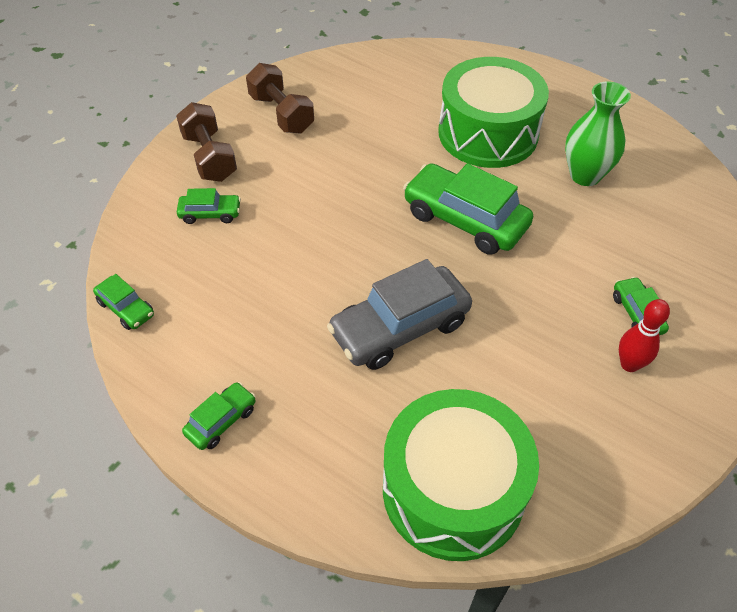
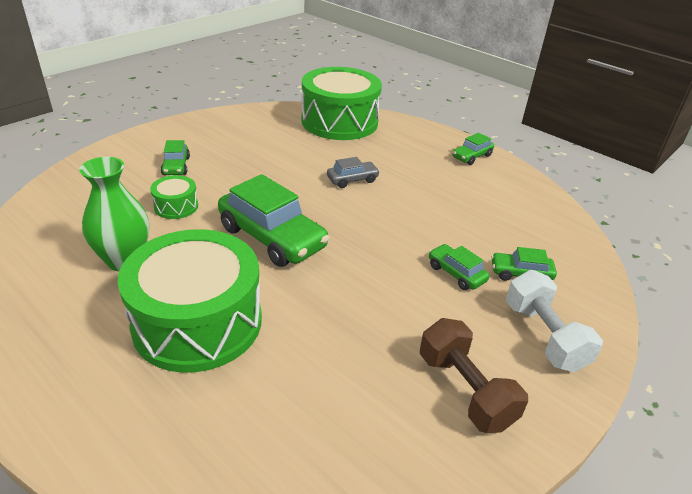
camera: 175 degrees left, 15 degrees down
green car [93,274,154,330] -> green car moved to [429,244,489,290]
brown dumbbell [176,102,237,182] -> white dumbbell [506,270,603,372]
grey car [327,259,472,370] -> grey car [327,157,380,188], size x0.50
red bowling pin [619,299,670,372] -> none
none -> green drum [150,175,198,219]

